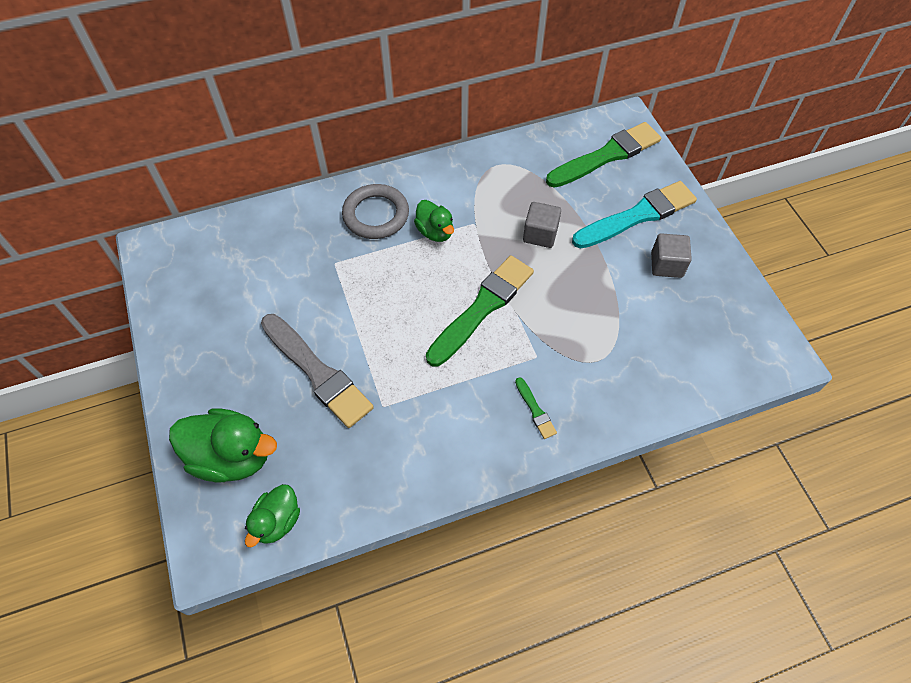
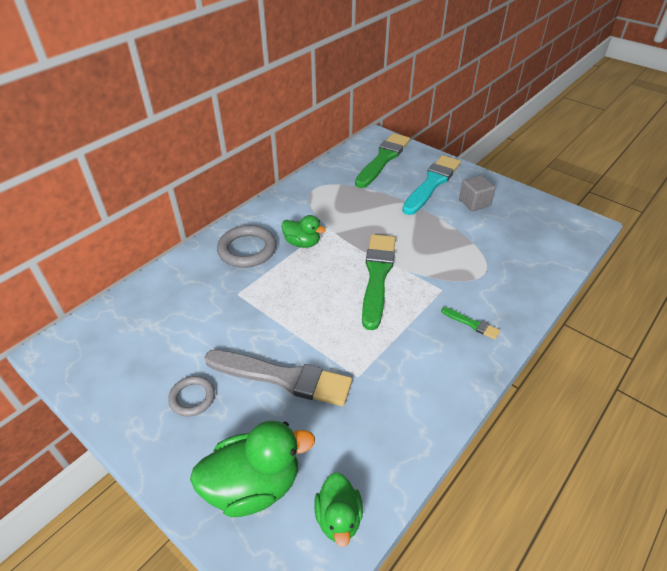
camera: 30 degrees left, 15 degrees down
grey cube [523,202,561,248] -> none
none -> grey ring [168,376,215,416]

